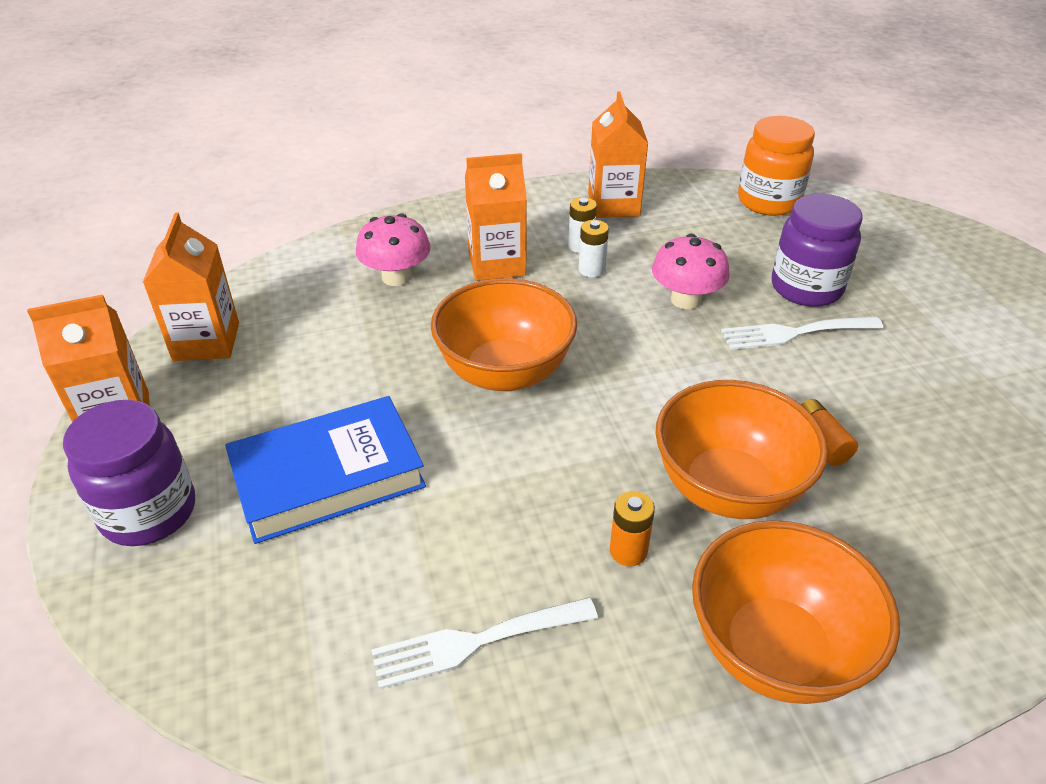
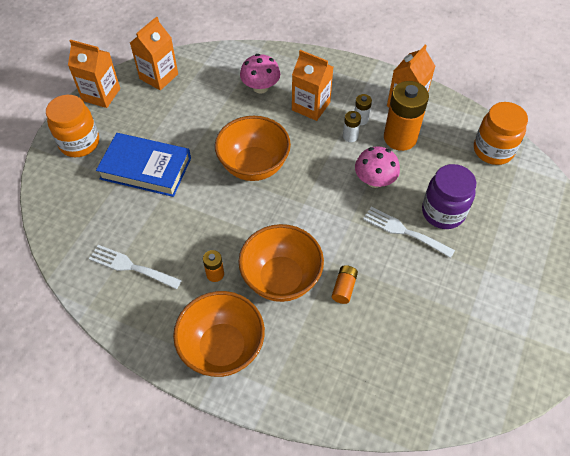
camera: 40 degrees right, 15 degrees up
purple jar [63,400,195,546] -> orange jar [46,95,99,157]
none -> orange battery [384,81,429,151]

